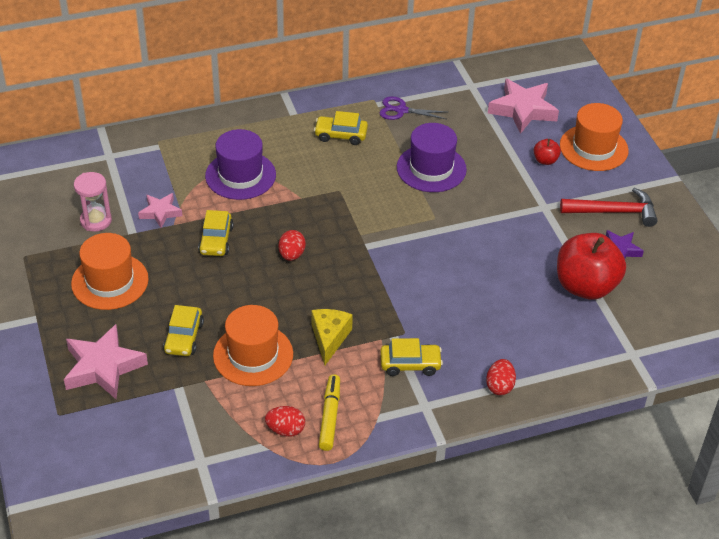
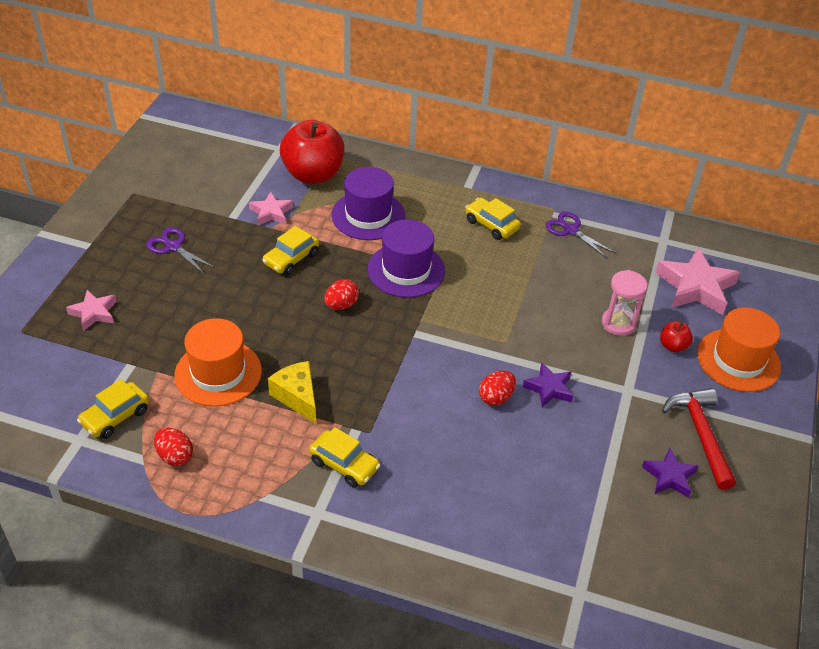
camera: 35 degrees right, 0 degrees up
pink star [64,324,148,399] -> pink star [66,290,117,331], size x0.57
orange hat [71,233,149,310] -> purple scissors [146,228,215,275]
pink hourglass [74,172,112,232] -> pink hourglass moved to [602,270,647,336]
yellow car [163,305,204,356] -> yellow car moved to [77,379,149,439]
yellow cheese [311,309,353,365] -> yellow cheese turned 75 degrees counterclockwise [268,361,316,424]
yellow marker [319,374,340,451] -> none
purple hat [397,123,467,192] -> purple hat moved to [367,219,445,298]
red egg [486,359,516,395] -> red egg moved to [479,371,516,406]
red apple [557,233,626,300] -> red apple moved to [280,120,345,184]
red hammer [560,188,658,227] -> red hammer turned 135 degrees counterclockwise [662,388,736,490]
none -> purple star [523,362,573,407]

